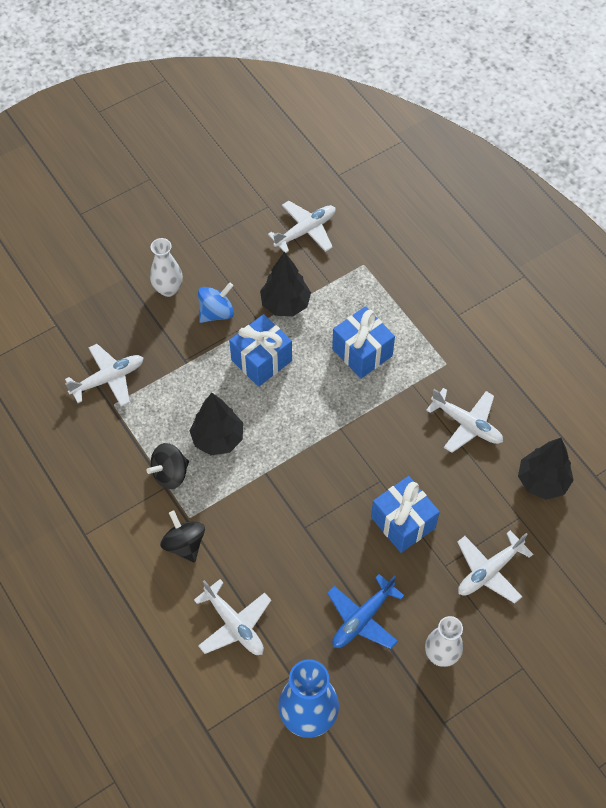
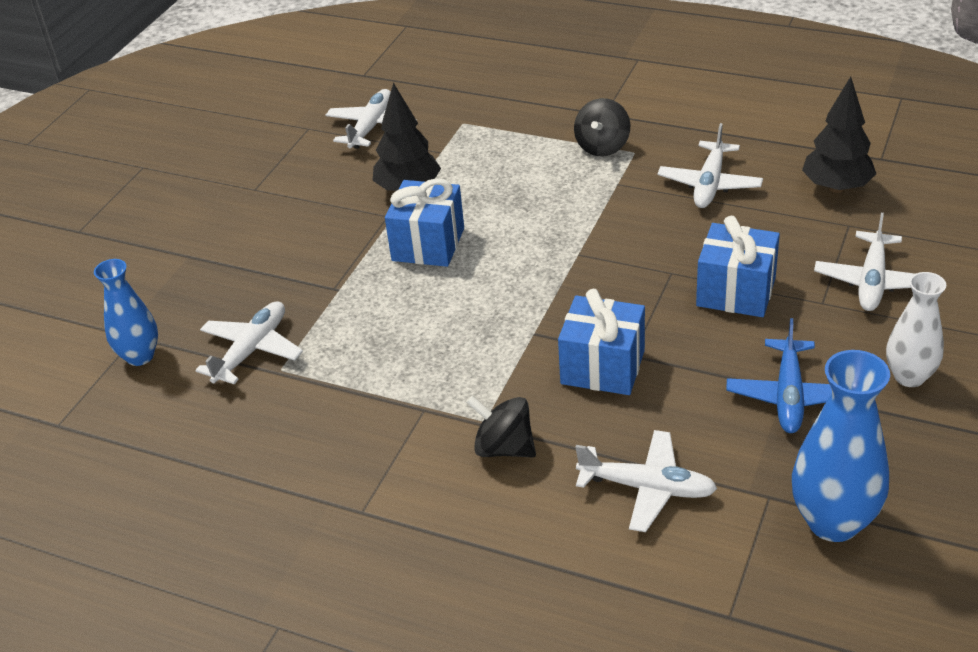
camera: 30 degrees left, 20 degrees down
black spinning top [146,443,189,489] -> black spinning top moved to [574,98,630,156]
white vase [150,238,183,297] -> none
black tree [190,393,243,455] -> none
blue spinning top [198,282,234,323] -> none
blue gift [332,306,395,379] -> blue gift moved to [558,289,645,395]
white plane [426,388,503,453] -> white plane turned 105 degrees clockwise [658,123,763,208]
none -> blue vase [94,259,158,366]

